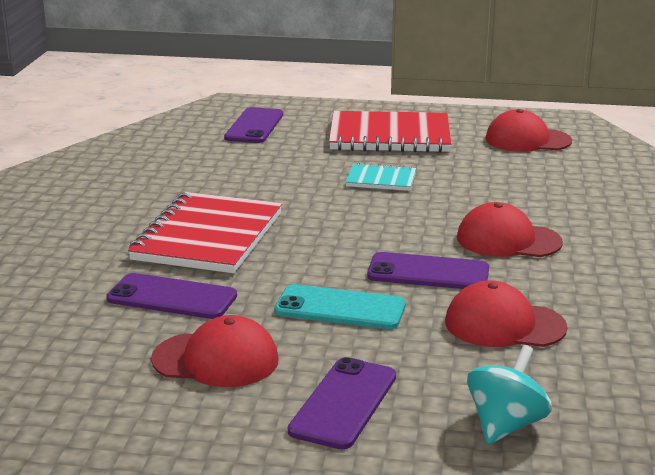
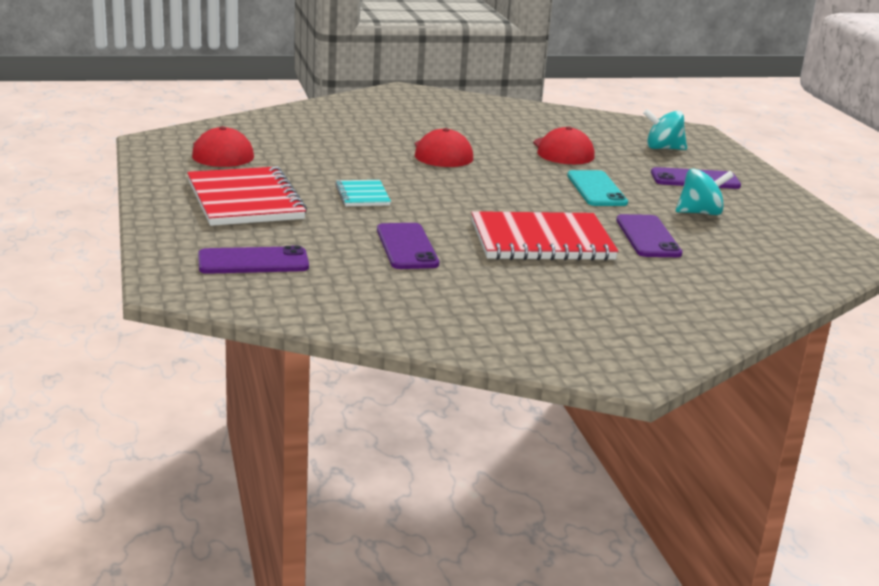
camera: 115 degrees left, 0 degrees up
red cap [151,315,279,387] -> turquoise spinning top [676,168,734,215]
purple phone [367,252,489,289] -> purple phone moved to [377,223,439,269]

